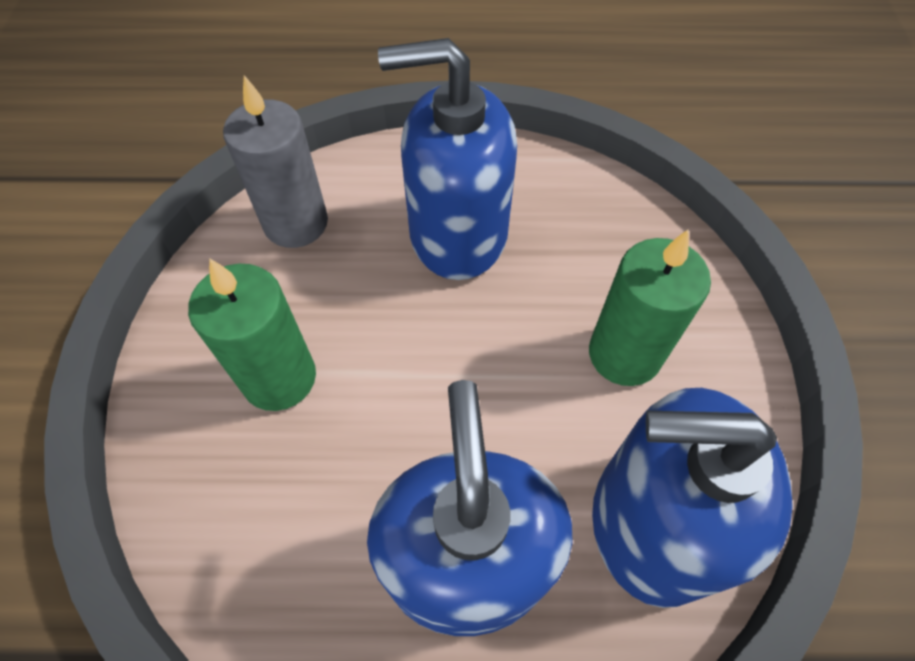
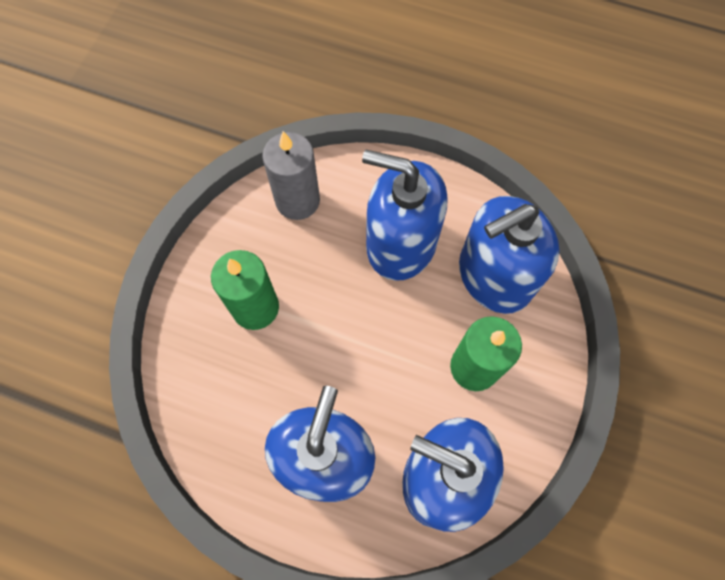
camera: 20 degrees right, 10 degrees up
none -> blue soap dispenser [459,196,559,314]

